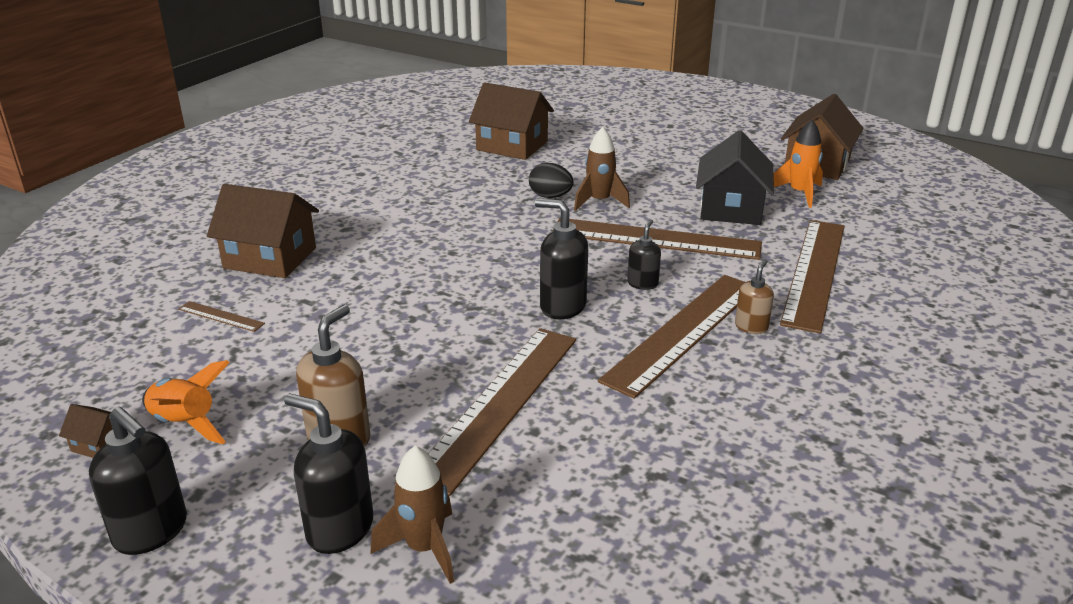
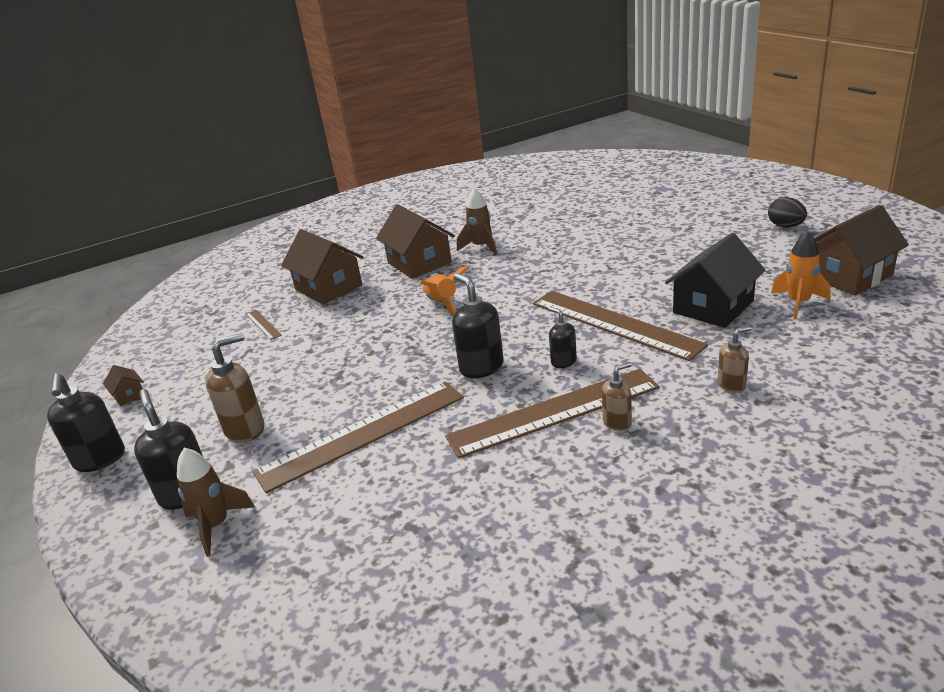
camera: 35 degrees right, 0 degrees up
orange rocket [142,360,230,444] -> orange rocket moved to [419,266,469,316]
brown house [469,82,554,160] -> brown house moved to [376,204,455,279]
black egg [529,163,574,198] -> black egg moved to [768,197,807,227]
brown rocket [574,127,630,211] -> brown rocket moved to [457,188,497,255]
black soap dispenser [627,219,661,290] -> black soap dispenser turned 90 degrees counterclockwise [548,307,577,368]
brown ruler [780,220,845,333] -> brown soap dispenser [718,326,752,392]

